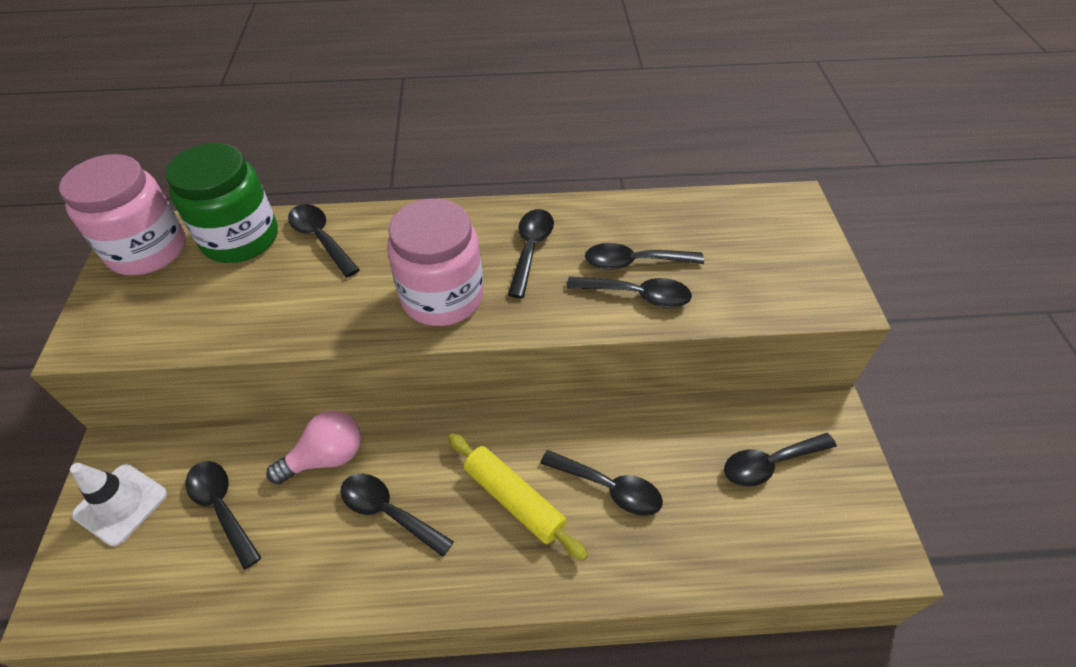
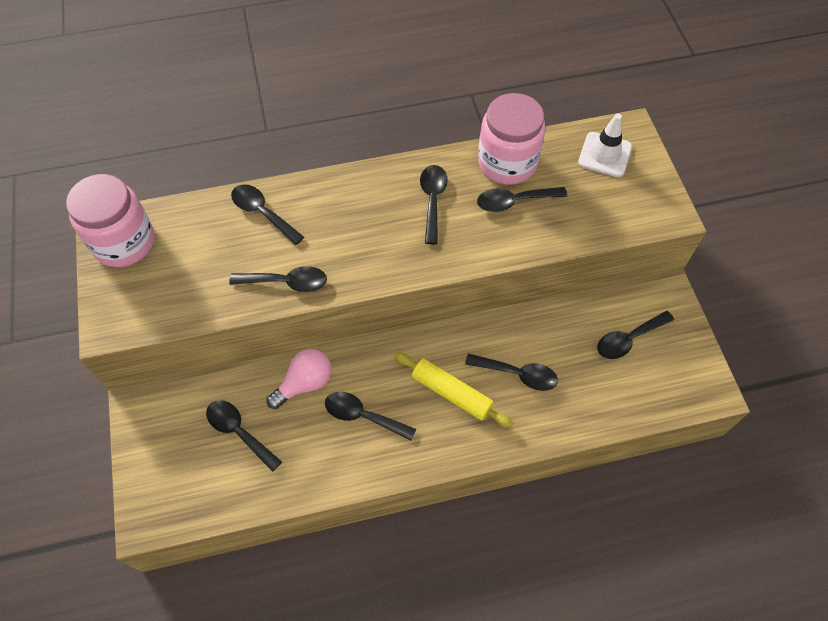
camera: 10 degrees left, 10 degrees up
white traffic cone [70,463,167,547] -> white traffic cone moved to [578,113,632,177]
green jar [166,143,278,263] -> none
pink jar [387,199,483,326] -> pink jar moved to [478,93,546,185]
black spoon [567,277,692,308] -> black spoon moved to [229,266,327,292]

